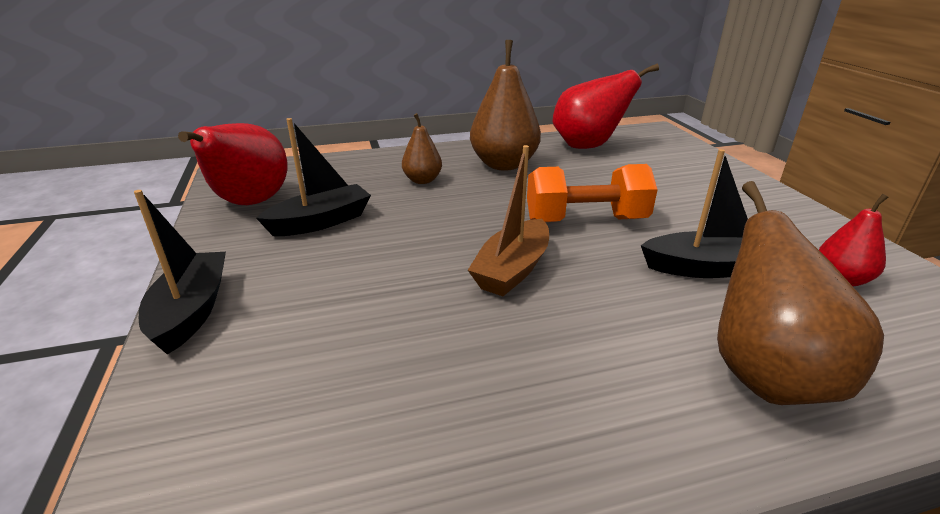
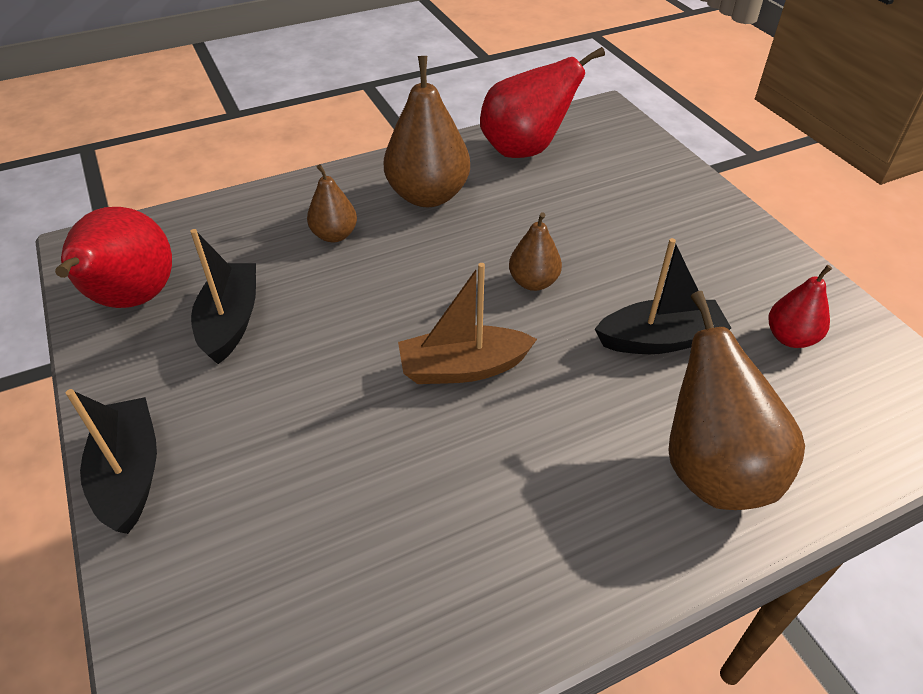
camera: 10 degrees left, 15 degrees up
black boat [256,118,371,236] -> black boat turned 45 degrees counterclockwise [190,229,256,364]
brown boat [468,145,549,296] -> brown boat turned 60 degrees clockwise [398,263,537,384]
orange dumbbell [527,164,658,222] -> brown pear [509,212,562,291]

